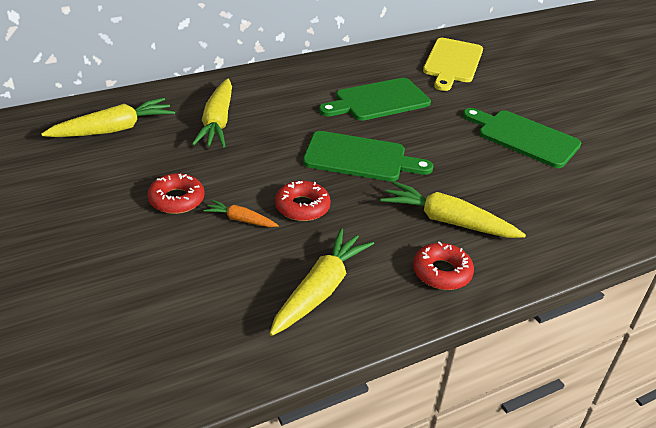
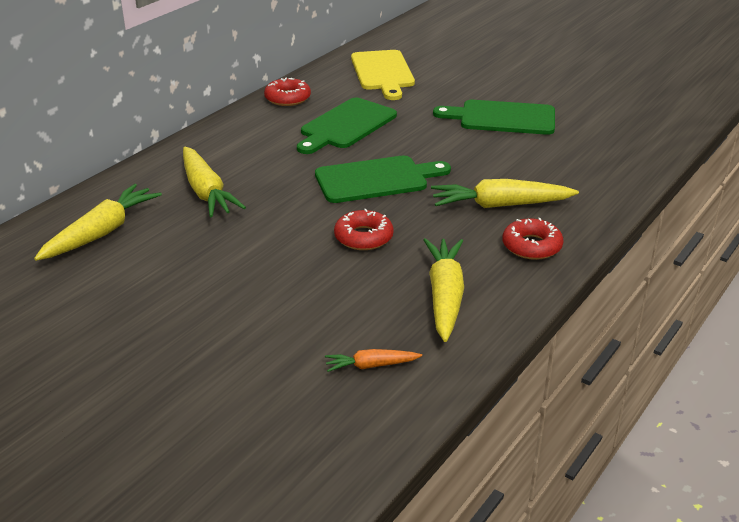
camera: 25 degrees left, 5 degrees down
red donut [147,173,204,214] -> red donut moved to [264,78,311,106]
orange carrot [203,200,279,227] -> orange carrot moved to [325,349,422,372]

